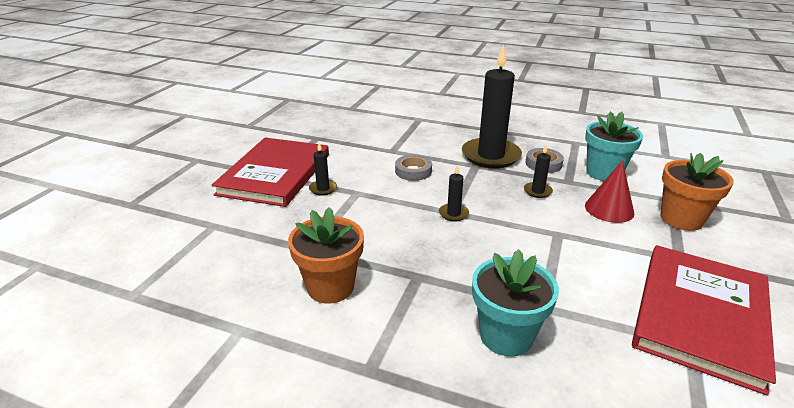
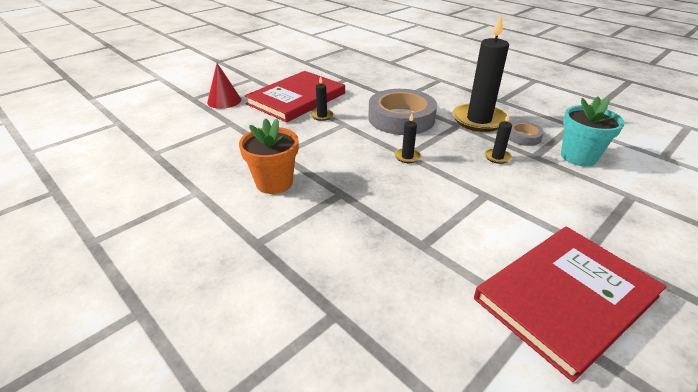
camera: 25 degrees right, 5 degrees up
grey tape [395,155,432,181] -> grey tape [368,89,437,135], size x2.10
turquoise flower pot [472,249,559,357] -> none
red cone [585,160,634,223] -> red cone moved to [207,63,241,109]
orange flower pot [660,153,734,231] -> none

